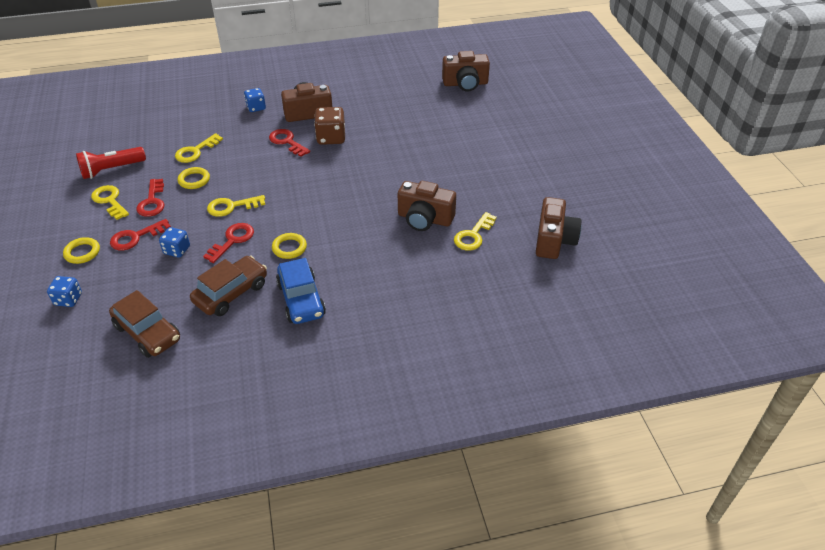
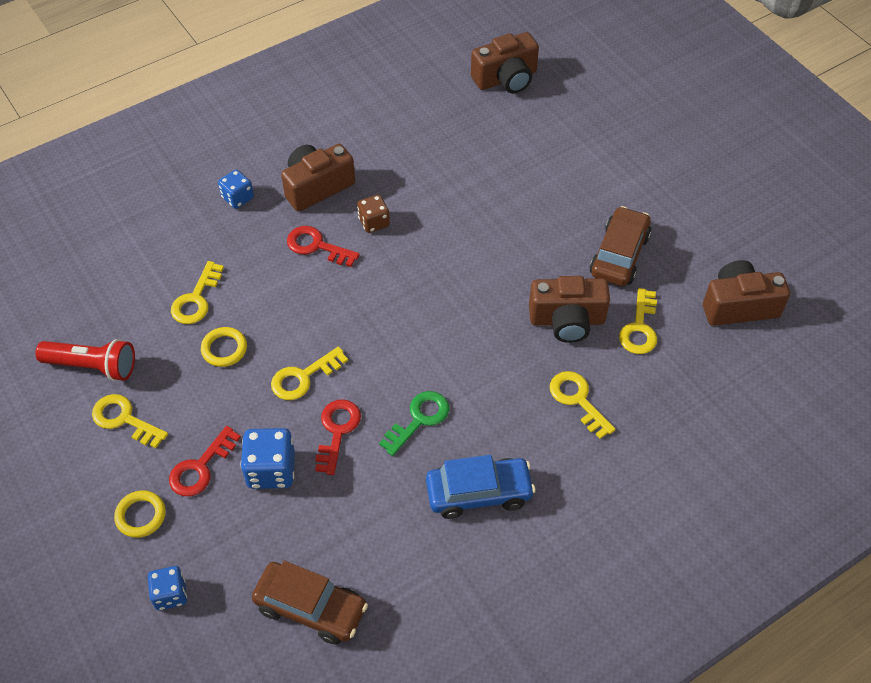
camera: 20 degrees left, 10 degrees up
red flashlight [76,147,146,179] -> red flashlight turned 120 degrees counterclockwise [35,339,135,381]
red key [136,179,164,217] -> none
blue dice [159,227,190,258] -> blue dice [240,428,295,489], size x1.56
brown car [190,256,267,316] -> brown car moved to [590,206,651,286]
yellow ring [272,233,307,259] -> green key [379,391,449,456]
blue car [276,258,326,324] -> blue car turned 60 degrees counterclockwise [426,455,535,519]
brown dice [314,107,345,145] -> brown dice [357,195,390,233], size x0.64
brown camera [536,197,582,259] -> brown camera turned 90 degrees counterclockwise [703,260,790,326]
none -> yellow key [550,371,615,439]

